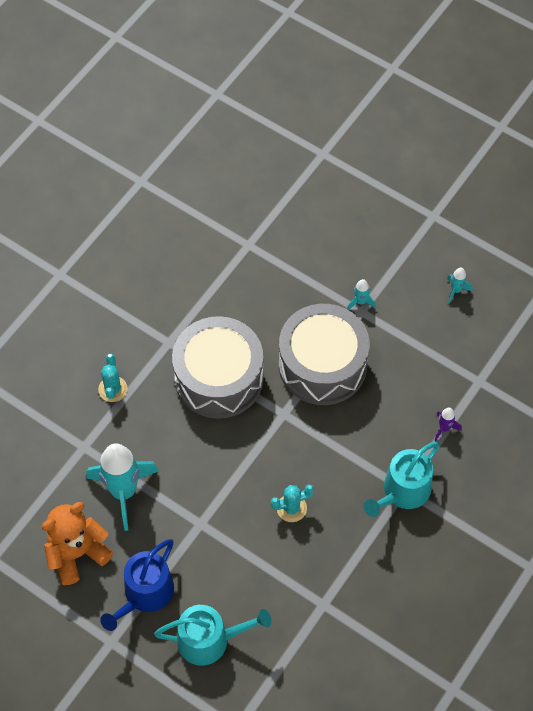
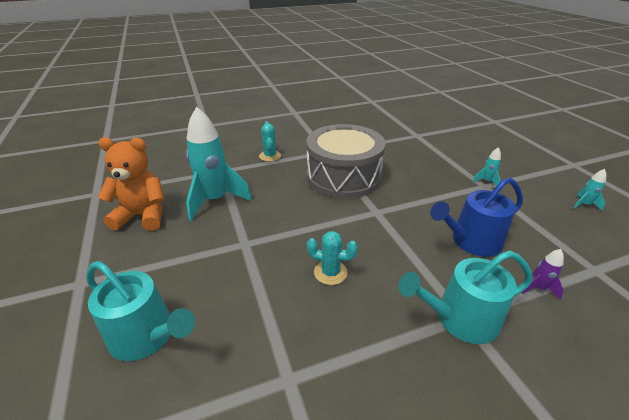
camera: 35 degrees right, 25 degrees down
turquoise cactus [98,354,128,402] -> turquoise cactus turned 45 degrees counterclockwise [259,122,281,162]
blue watering can [100,539,174,631] -> blue watering can moved to [430,177,523,257]
grey drum [279,304,370,405] -> none

